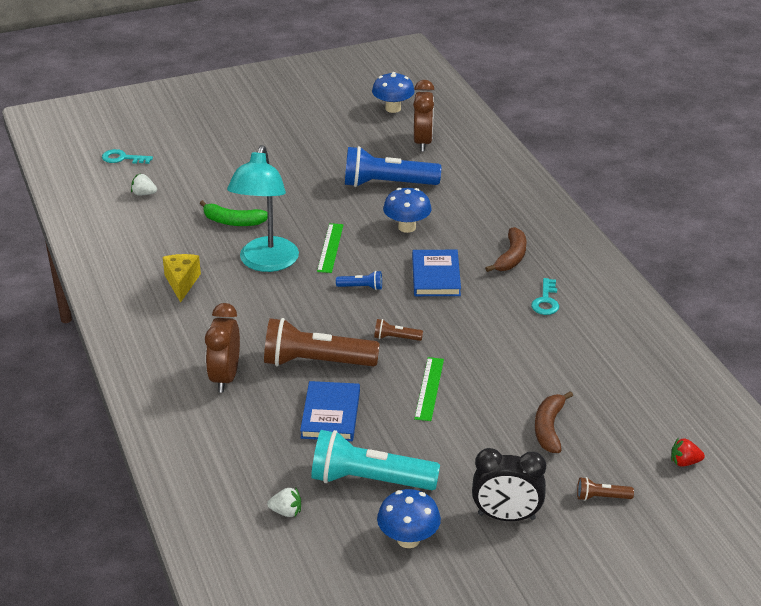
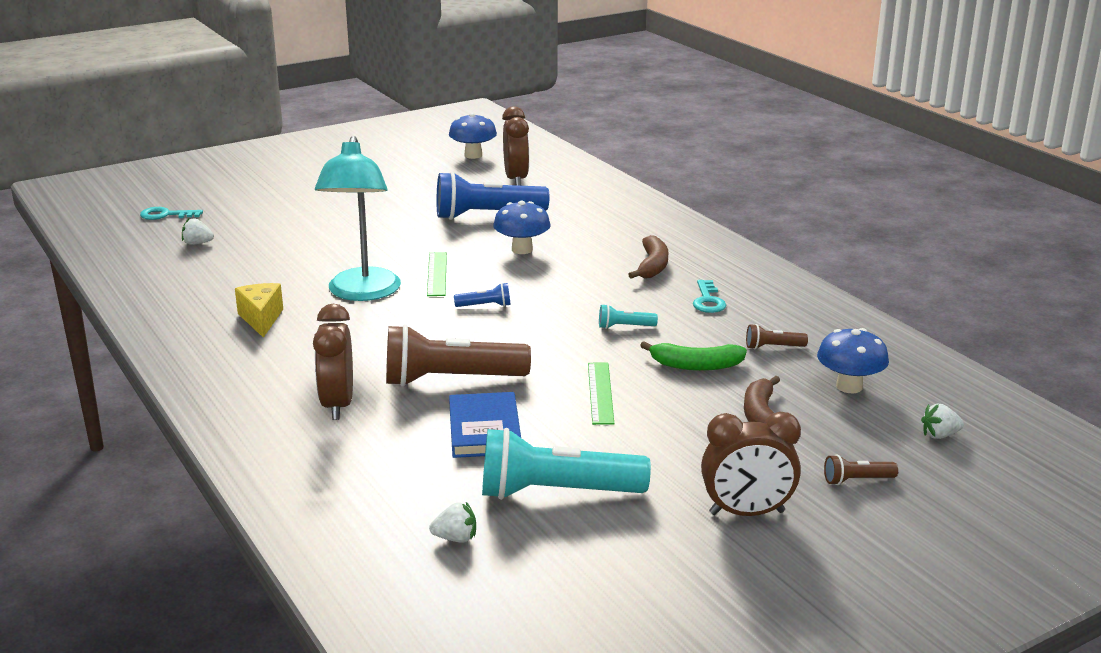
camera: 10 degrees left, 10 degrees down
green banana [200,200,268,226] -> green banana moved to [640,341,747,371]
brown flashlight [374,319,423,341] -> brown flashlight moved to [746,324,808,349]
blue mushroom [377,489,441,548] -> blue mushroom moved to [817,328,889,393]
blue book [412,250,461,296] -> none
black clock [472,448,546,521] -> brown clock [701,412,801,516]
red strawberry [671,438,705,466] -> white strawberry [921,403,964,439]
none -> turquoise flashlight [599,304,658,329]

